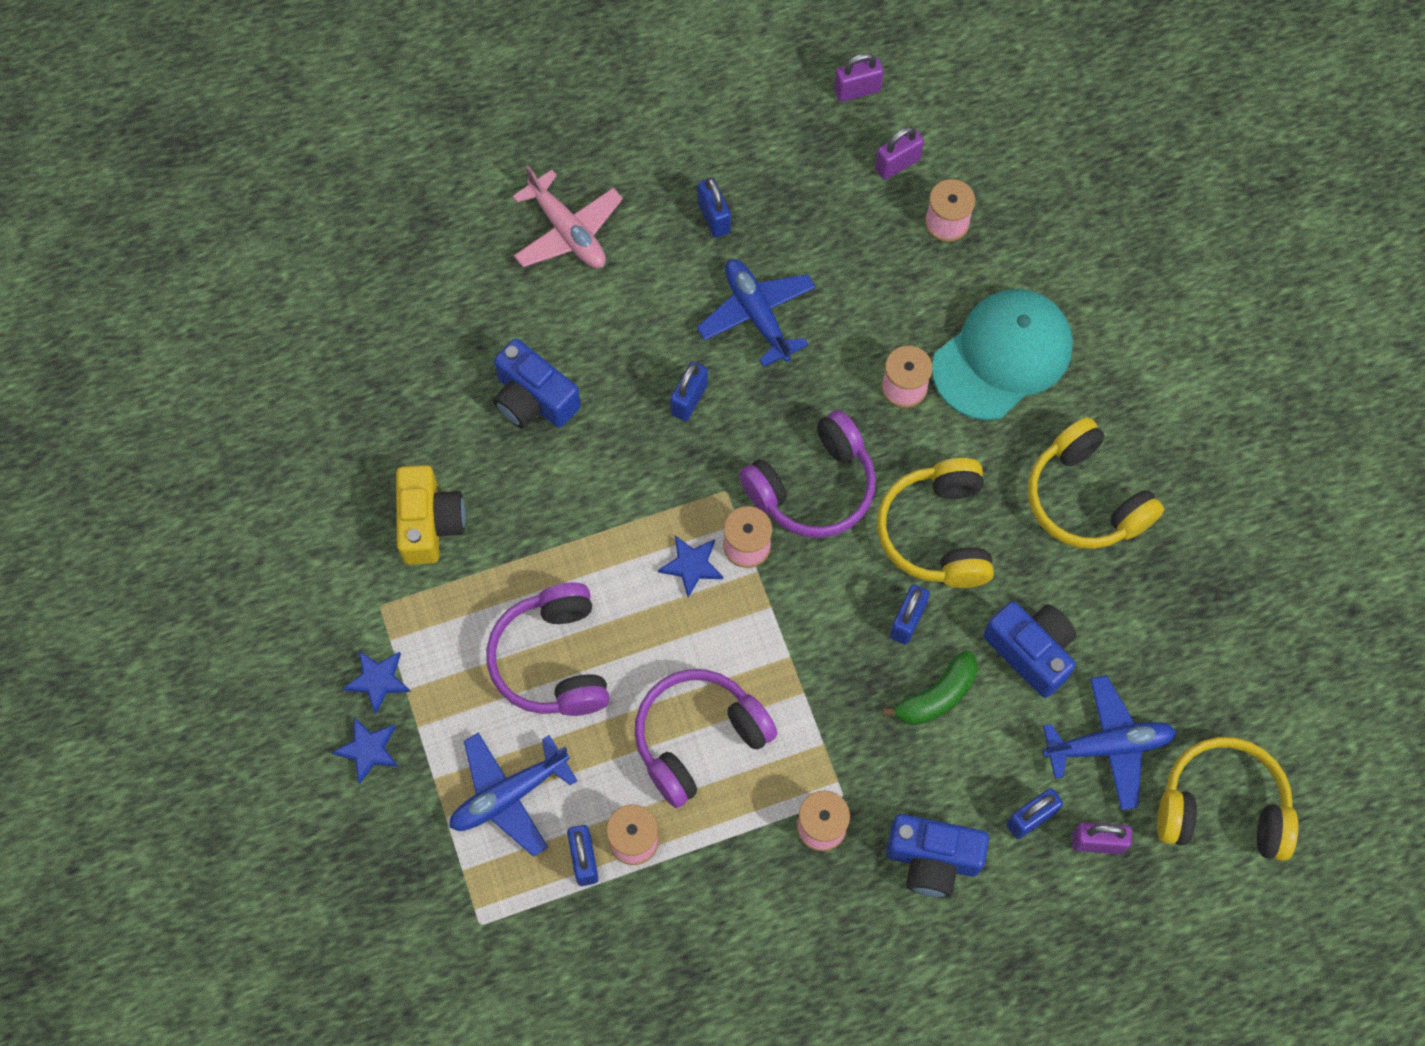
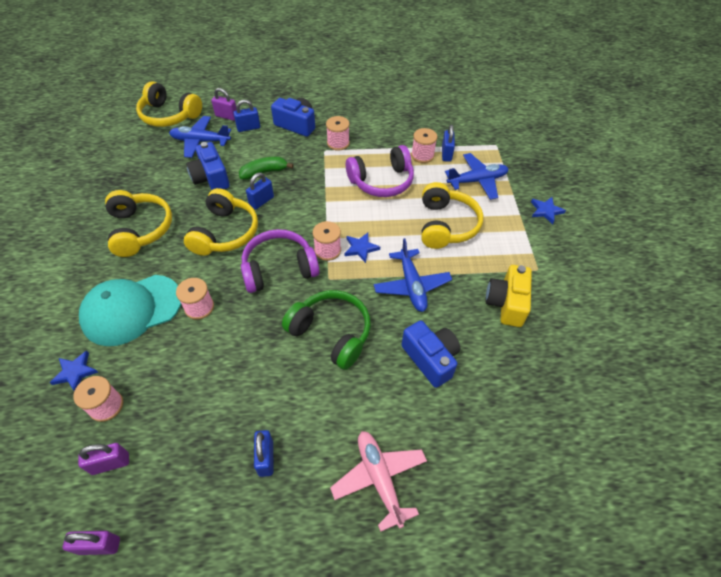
camera: 165 degrees left, 15 degrees down
blue star [343,651,411,715] -> blue star moved to [49,350,98,391]
purple headphones [486,582,610,716] -> yellow headphones [421,182,484,249]
blue padlock [670,362,708,421] -> green headphones [282,290,371,370]
blue plane [697,259,816,367] -> blue plane moved to [374,238,452,312]

